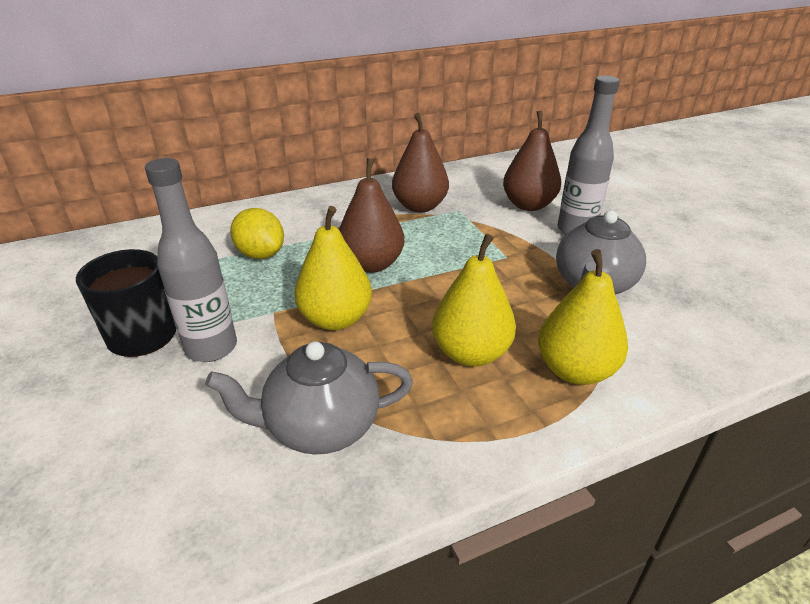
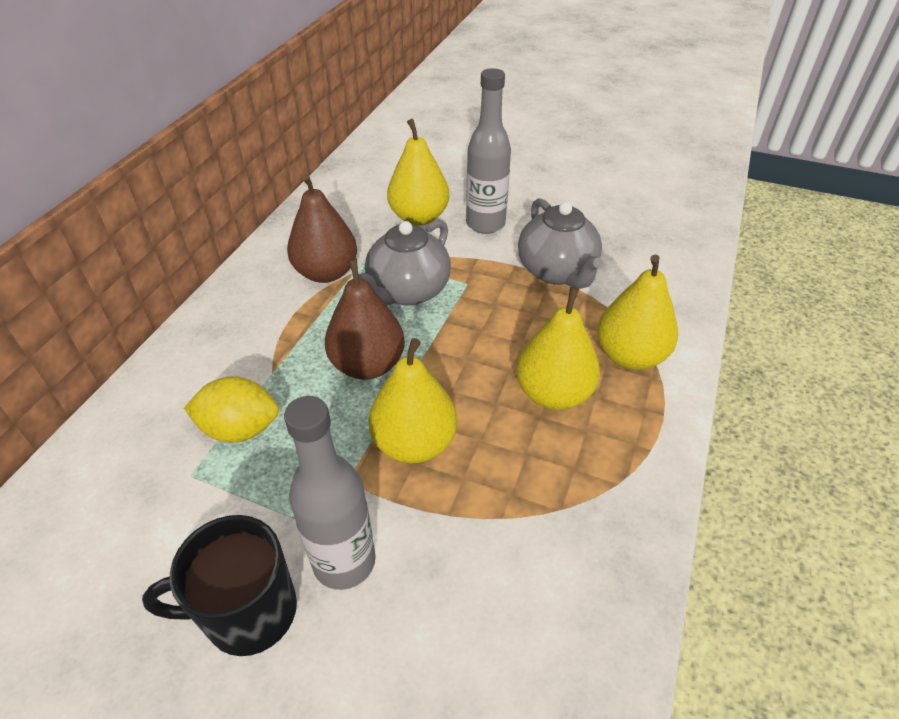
camera: 45 degrees left, 10 degrees up
grey teapot [205,341,413,454] -> grey teapot moved to [358,220,451,306]
brown pear [503,111,561,211] -> yellow pear [387,119,449,226]

